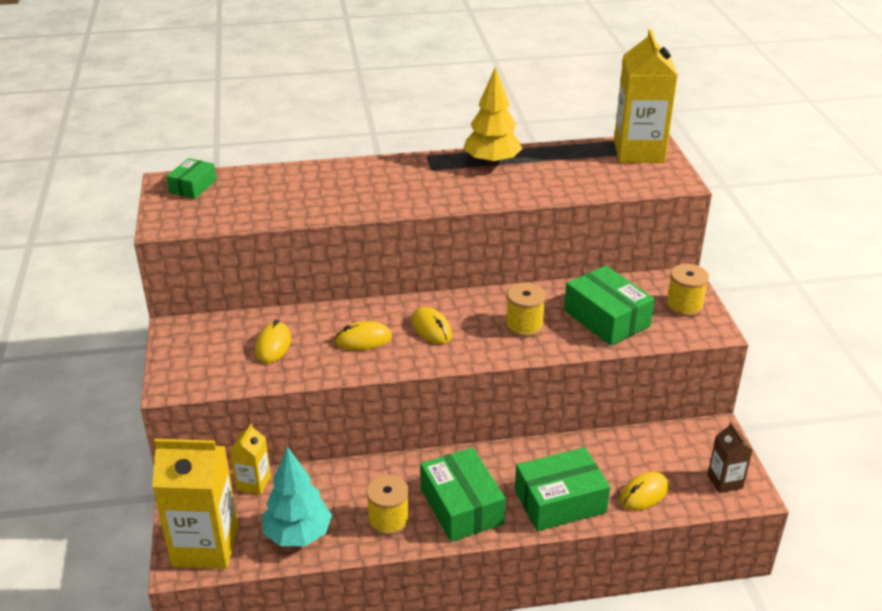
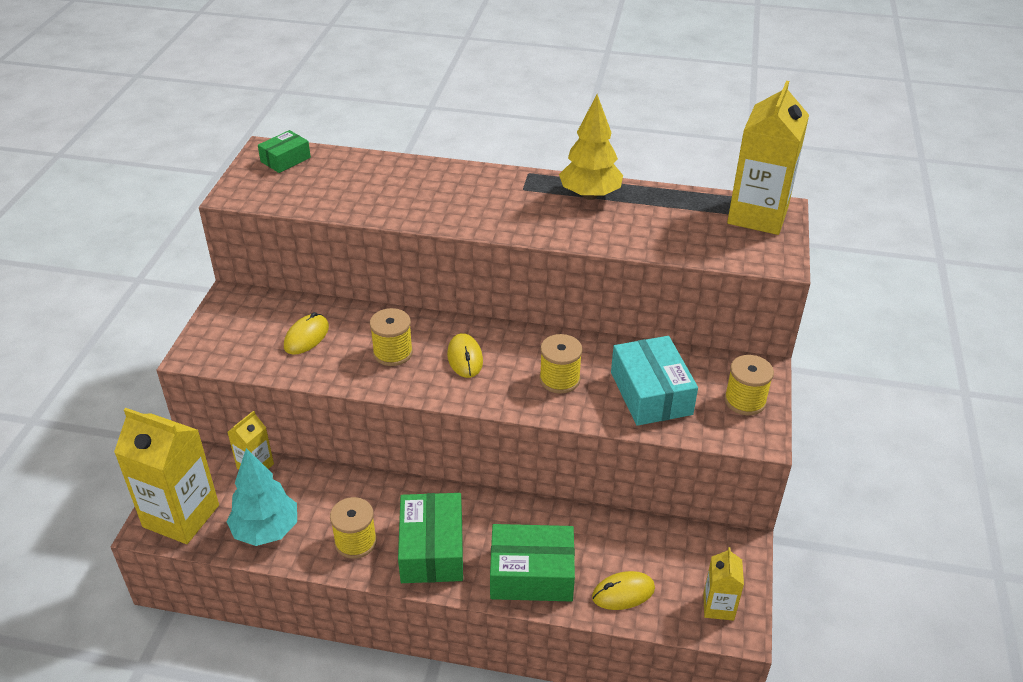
camera: 20 degrees right, 5 degrees up
yellow mouse [334,321,392,350] -> yellow spool [370,308,413,366]
green box [564,266,655,346] -> turquoise box [611,336,698,426]
brown carton [707,422,753,493] -> yellow carton [703,547,744,621]

